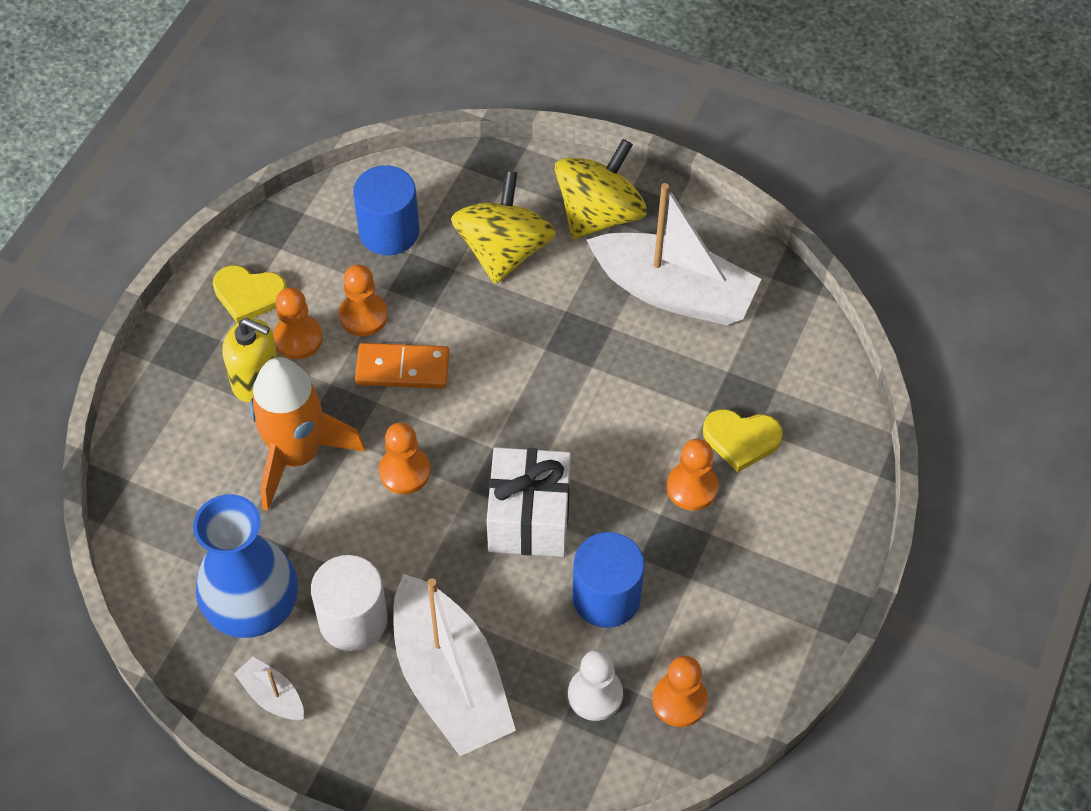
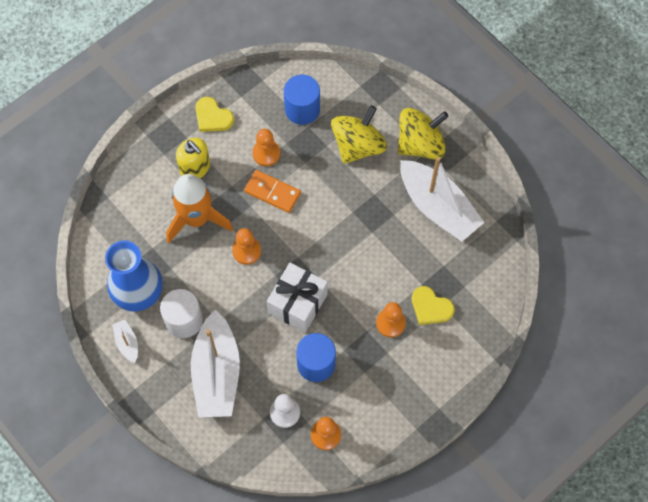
camera: 25 degrees right, 10 degrees up
orange pawn [273,287,323,359] -> none

